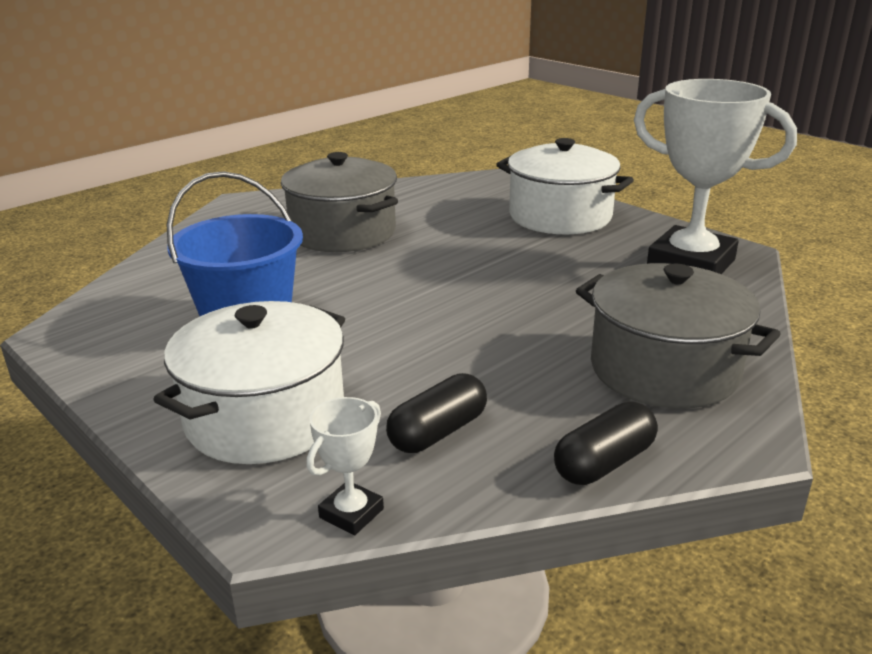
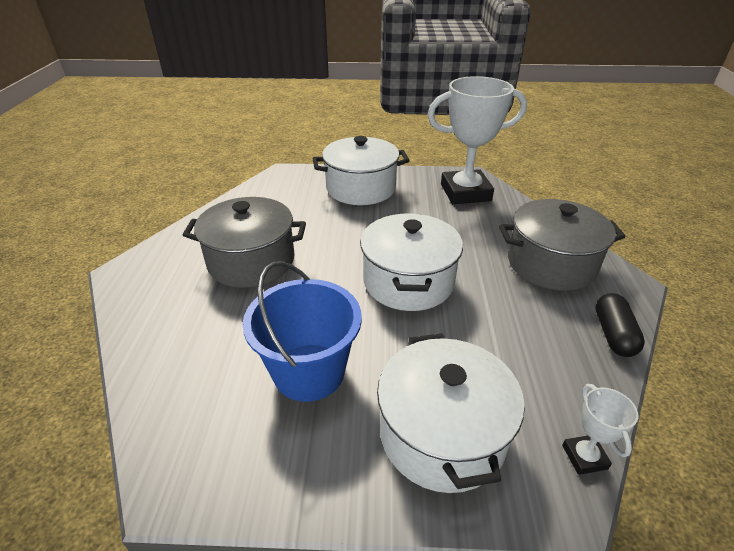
camera: 45 degrees left, 10 degrees up
black capsule [386,373,487,453] -> none
none -> white pot [360,213,463,311]

